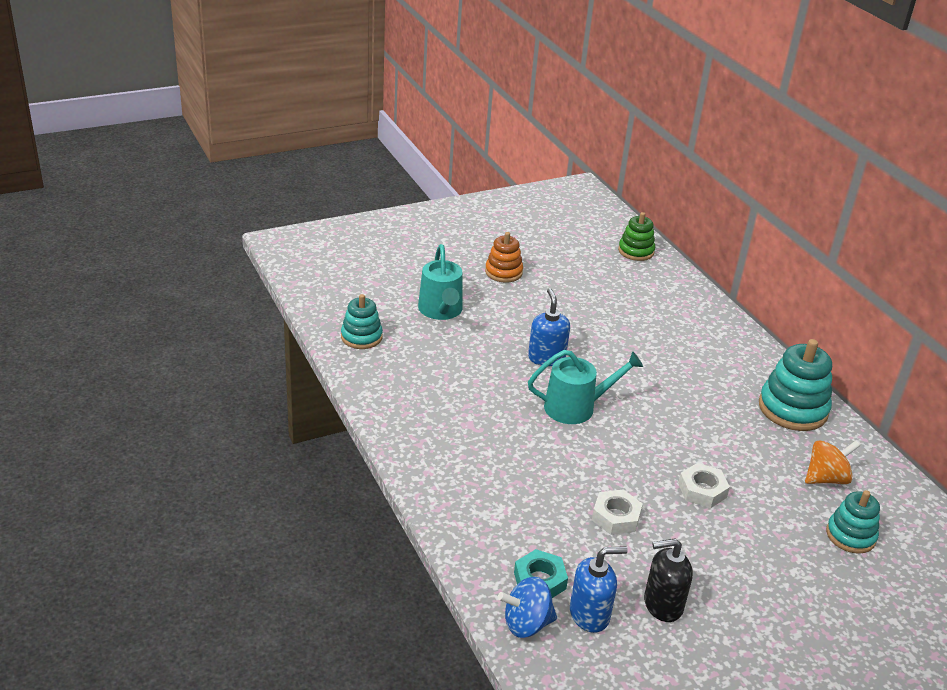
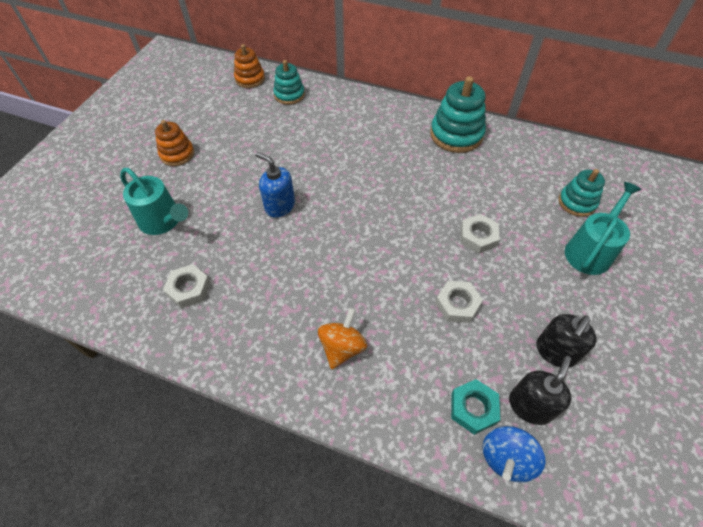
camera: 40 degrees left, 20 degrees up
turquoise stacking toy [341,294,383,349] -> turquoise stacking toy moved to [273,60,305,105]
turquoise watering can [528,350,643,424] -> turquoise watering can moved to [565,182,642,275]
blue soap dispenser [570,546,628,633] -> black soap dispenser [509,356,572,425]
green stacking toy [618,212,655,261] -> orange stacking toy [234,44,265,88]
orange spinning top [805,440,861,484] -> orange spinning top moved to [318,308,367,369]
none -> white nut [163,264,211,308]

